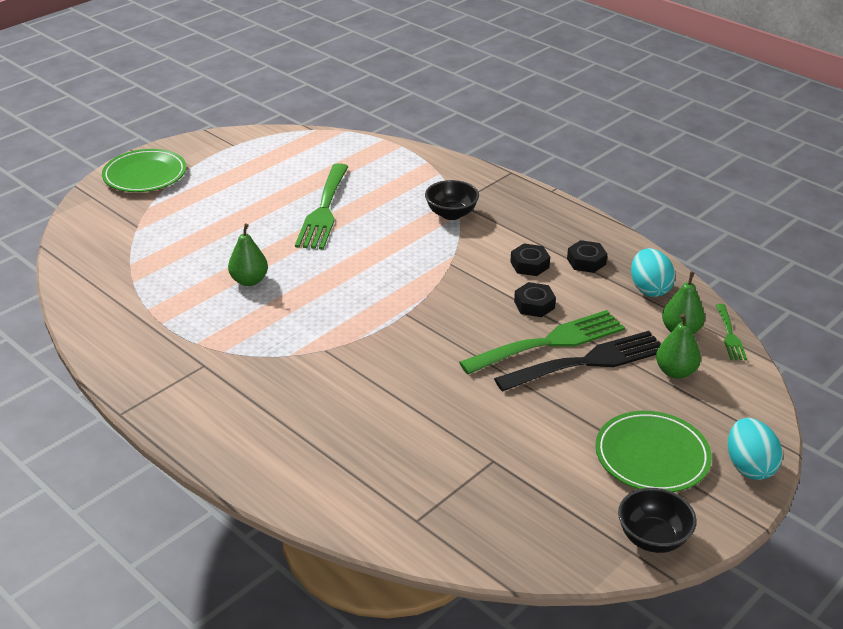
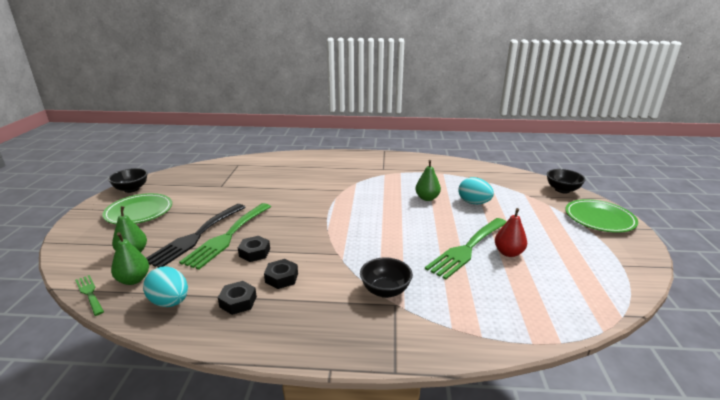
camera: 140 degrees right, 10 degrees down
green fork [295,163,349,250] -> green fork turned 105 degrees counterclockwise [425,218,507,280]
turquoise egg [728,418,783,480] -> turquoise egg moved to [458,177,494,204]
none -> red pear [495,208,527,257]
none -> black bowl [547,169,586,193]

